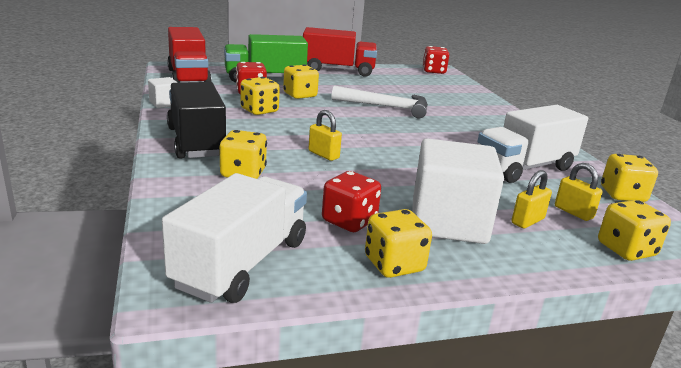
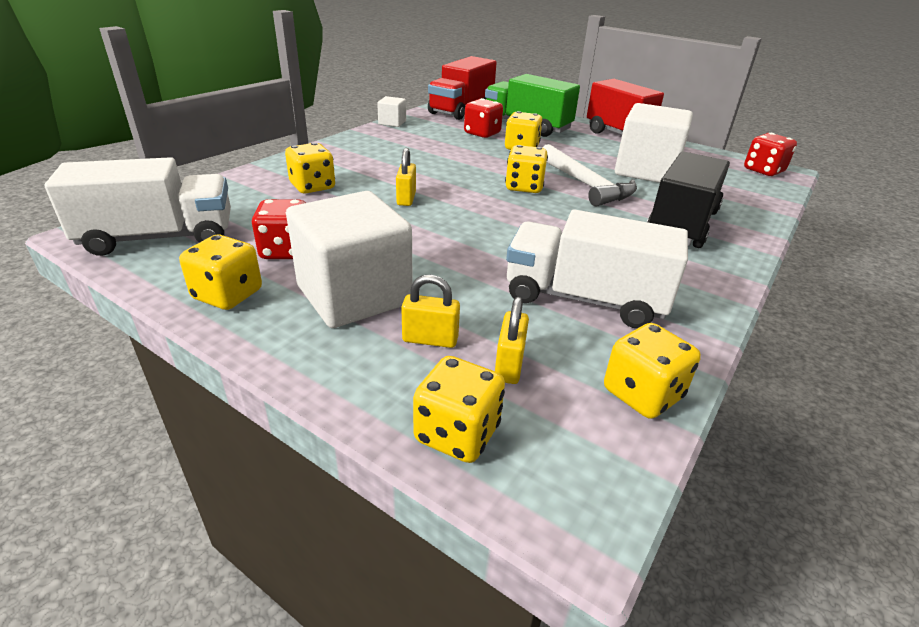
camera: 50 degrees right, 10 degrees up
black truck [167,82,226,159] -> black truck moved to [647,151,730,248]
yellow dice [241,77,280,115] -> yellow dice moved to [505,145,548,193]
none -> white cube [615,103,693,183]

